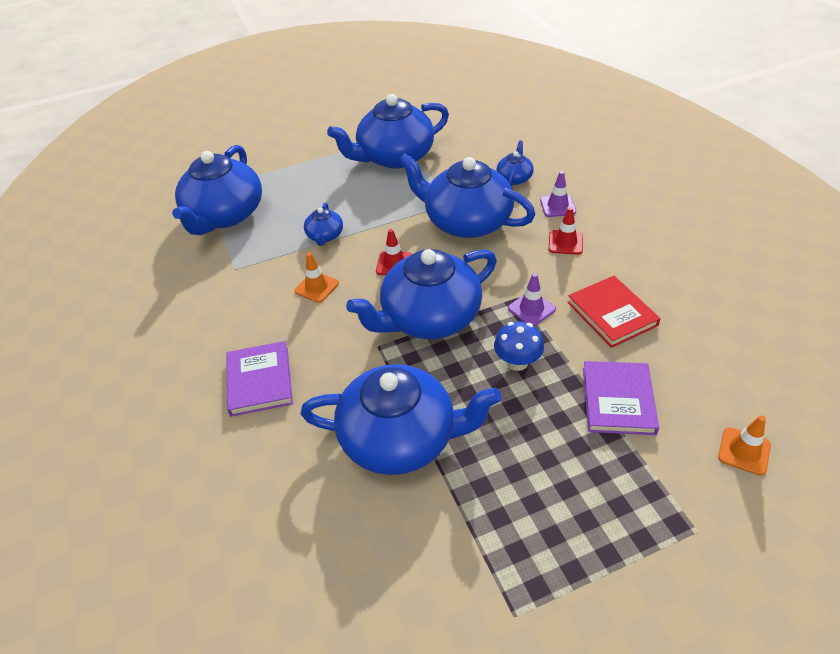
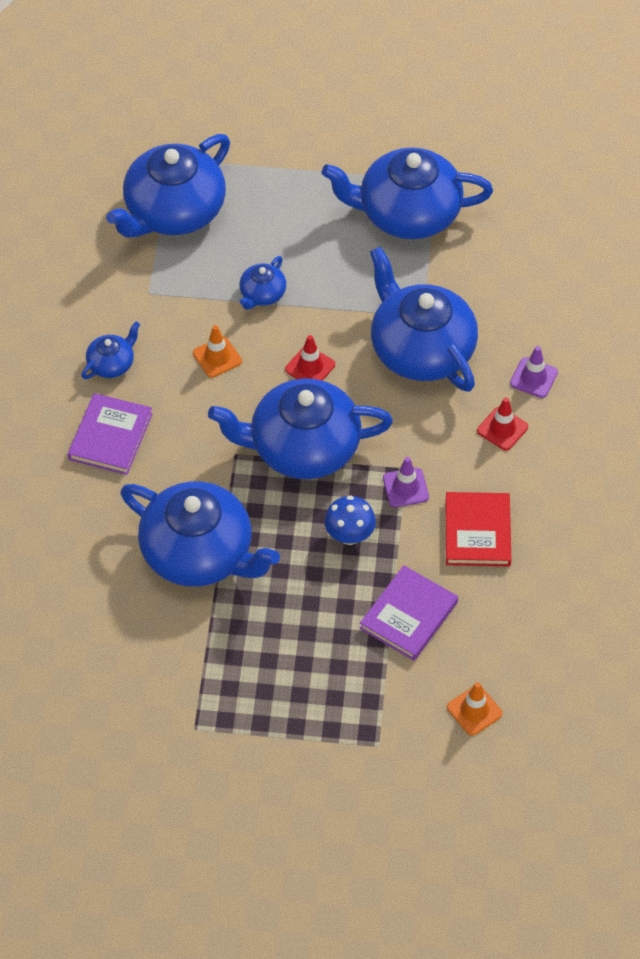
camera: 25 degrees right, 10 degrees up
blue teapot [497,140,534,187] -> blue teapot moved to [81,321,140,379]

